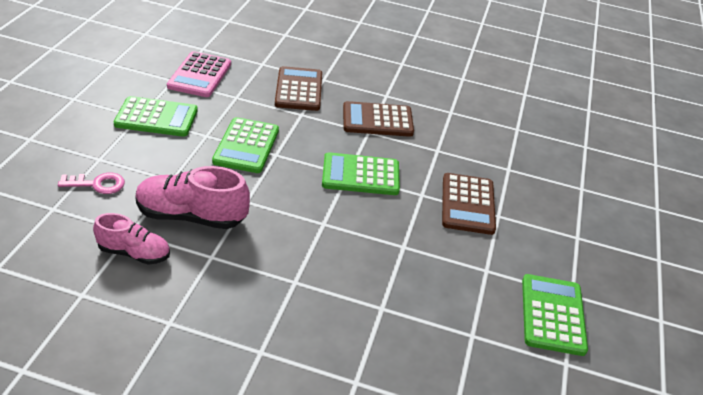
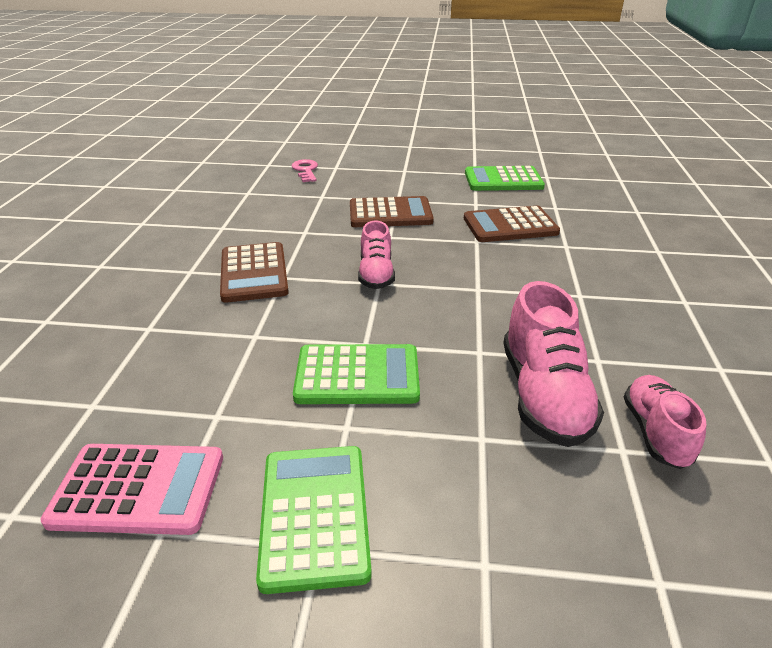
camera: 95 degrees left, 5 degrees down
pink key [58,173,125,194] -> pink key moved to [292,159,318,182]
brown calculator [275,66,322,111] -> brown calculator moved to [464,206,560,242]
green calculator [322,152,400,195] -> pink shoe [358,220,395,289]

